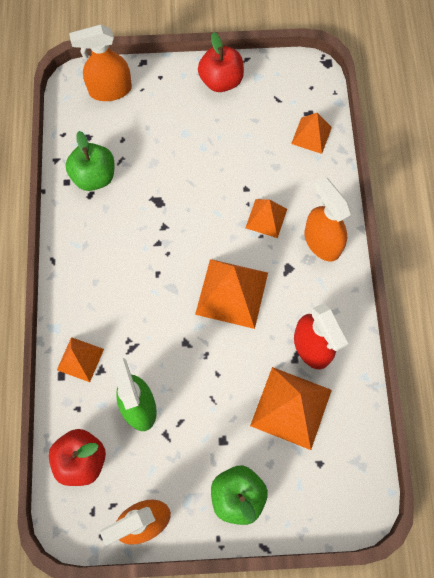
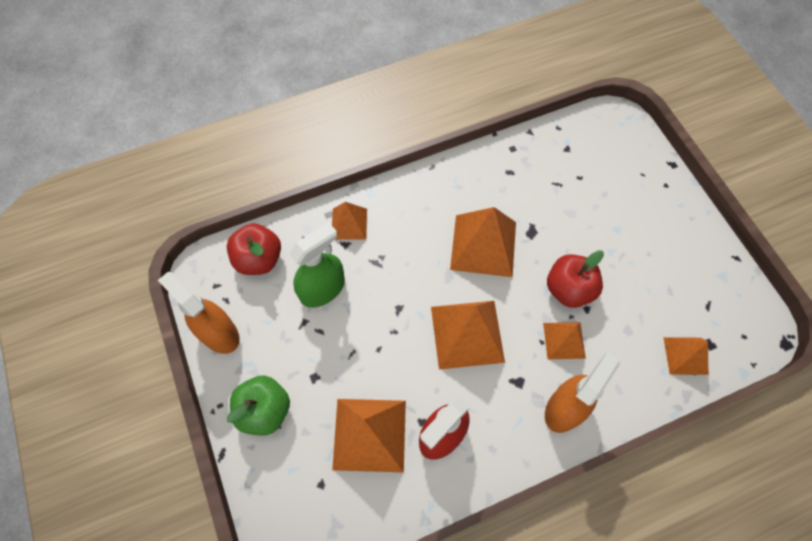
camera: 70 degrees right, 5 degrees down
green apple [66,131,115,191] -> none
orange spray bottle [69,24,132,101] -> none
red apple [198,32,244,92] -> red apple moved to [547,250,604,308]
none -> orange pyramid [450,207,516,277]

